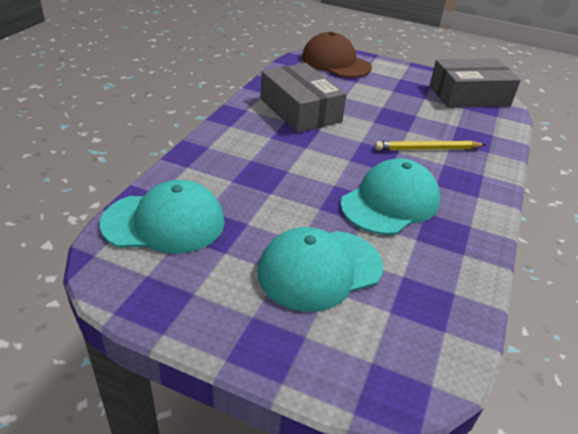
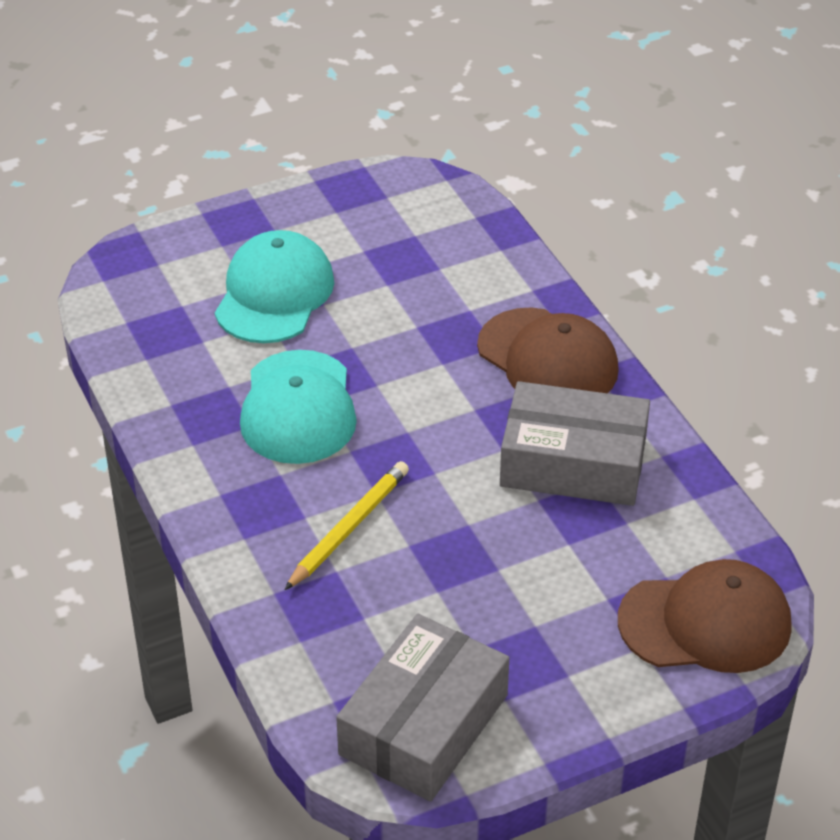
camera: 135 degrees right, 5 degrees up
turquoise cap [100,180,225,254] -> none
none -> brown cap [477,307,619,393]

